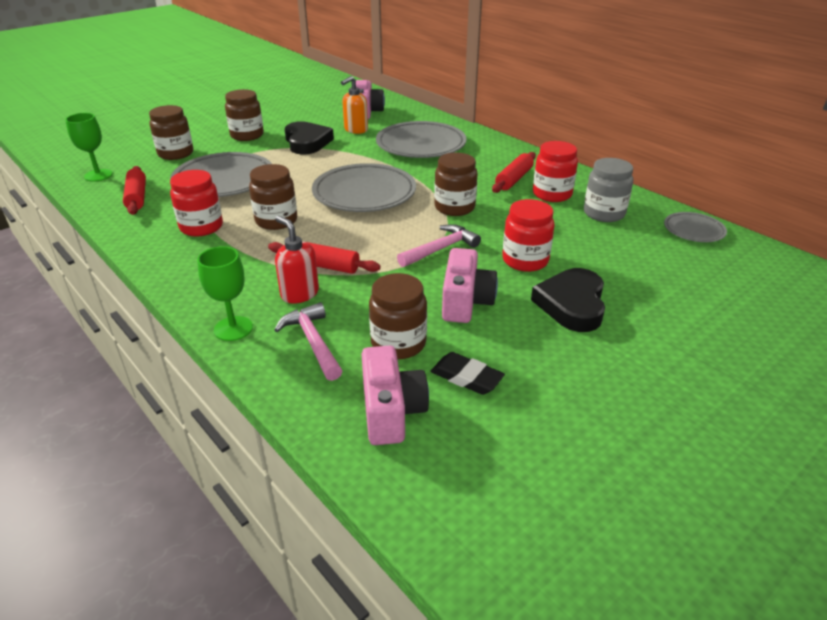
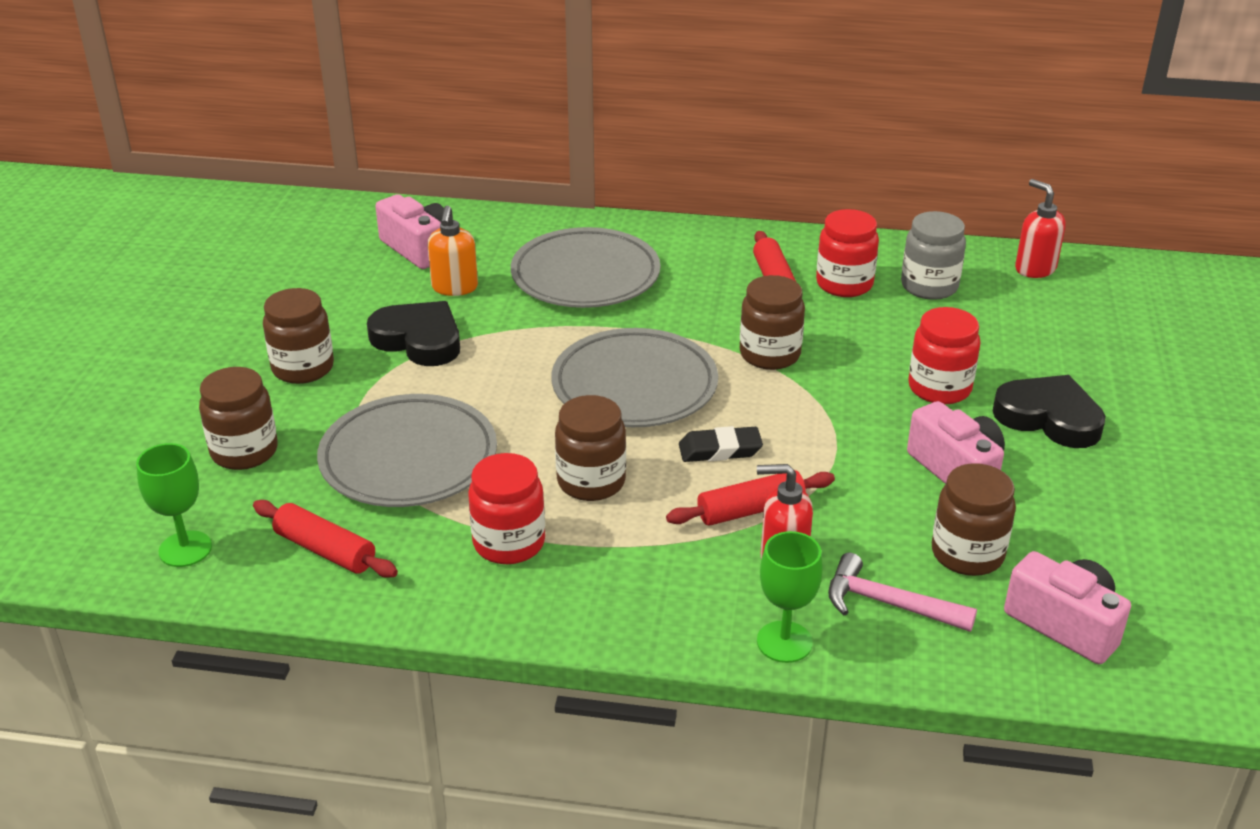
camera: 40 degrees left, 0 degrees up
pink hammer [397,224,481,267] -> none
black eraser [431,352,505,395] -> black eraser moved to [679,426,763,462]
black heart [531,268,605,332] -> black heart turned 150 degrees clockwise [993,375,1106,448]
grey plate [664,212,727,242] -> red soap dispenser [1015,179,1066,278]

